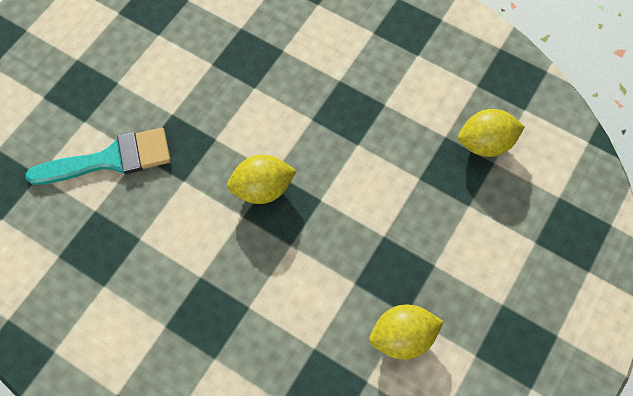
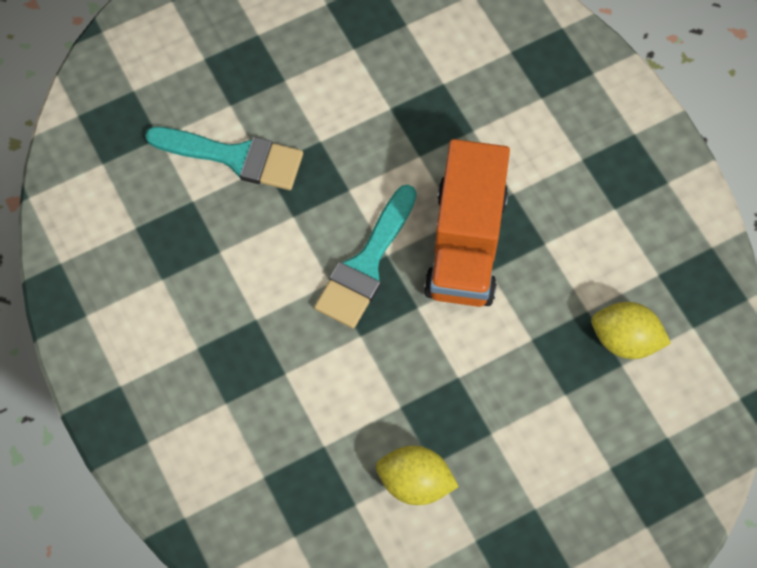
camera: 30 degrees right, 0 degrees up
yellow lemon [227,155,296,204] -> turquoise brush [314,185,417,329]
none -> orange truck [424,139,510,307]

